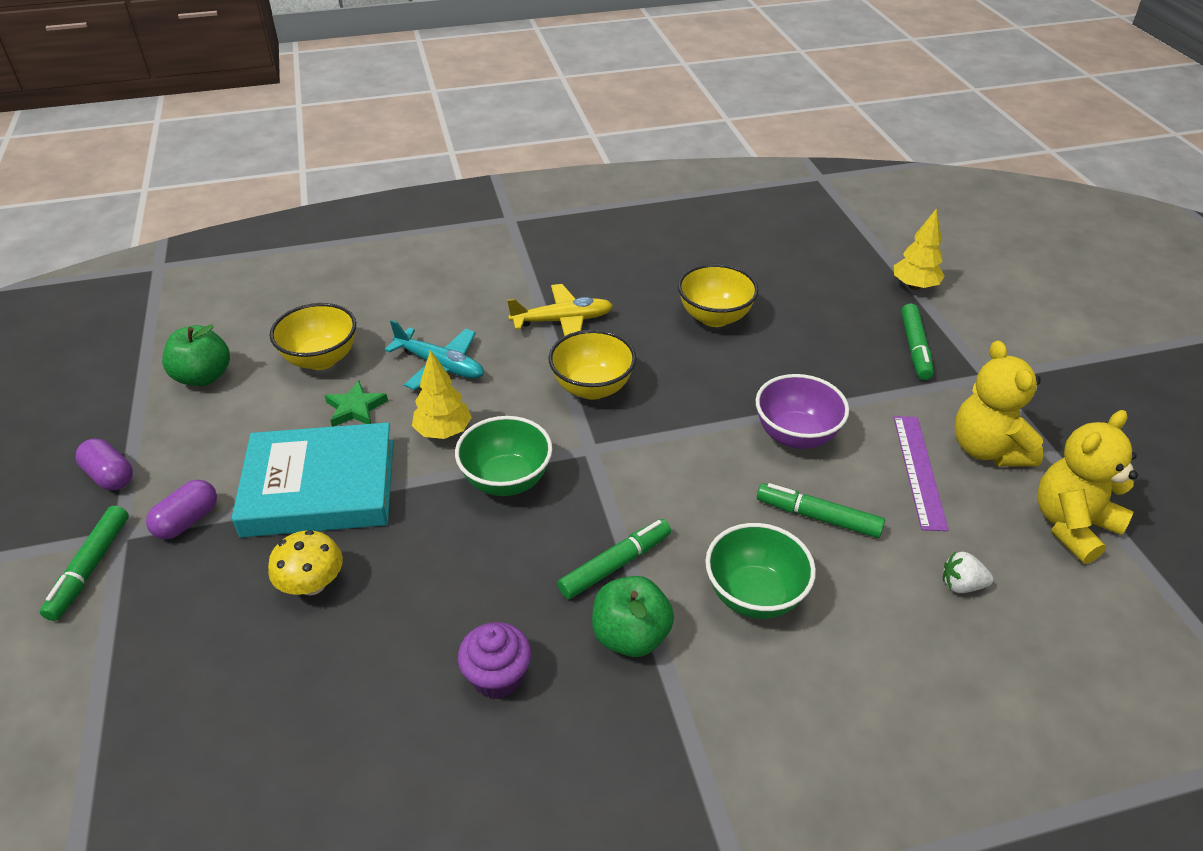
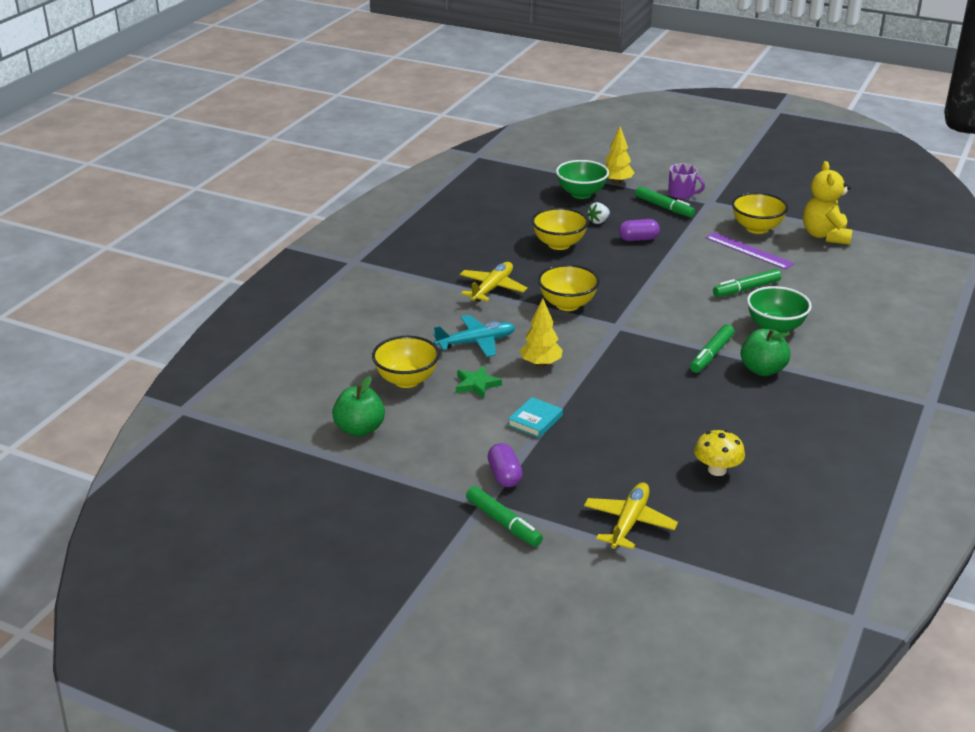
camera: 50 degrees left, 10 degrees down
purple capsule [76,439,133,490] -> purple capsule moved to [619,219,660,241]
turquoise book [232,422,394,537] -> turquoise book [508,397,563,438], size x0.43
yellow mushroom [268,530,343,595] -> yellow mushroom moved to [694,430,745,476]
green bowl [455,416,553,496] -> green bowl moved to [556,160,609,199]
purple cupcake [458,622,531,699] -> none
green marker [557,519,671,599] -> green marker turned 150 degrees counterclockwise [690,324,734,373]
purple bowl [756,374,849,449] -> none
white strawberry [943,551,993,593] -> white strawberry moved to [587,202,610,224]
yellow teddy bear [954,340,1043,467] -> yellow bowl [732,192,788,234]
none -> yellow plane [584,482,678,549]
none -> purple mug [668,164,705,199]

